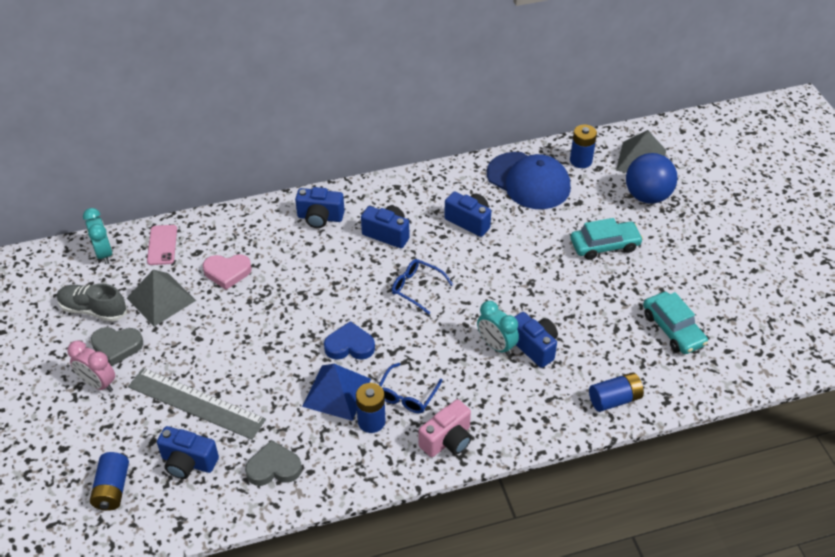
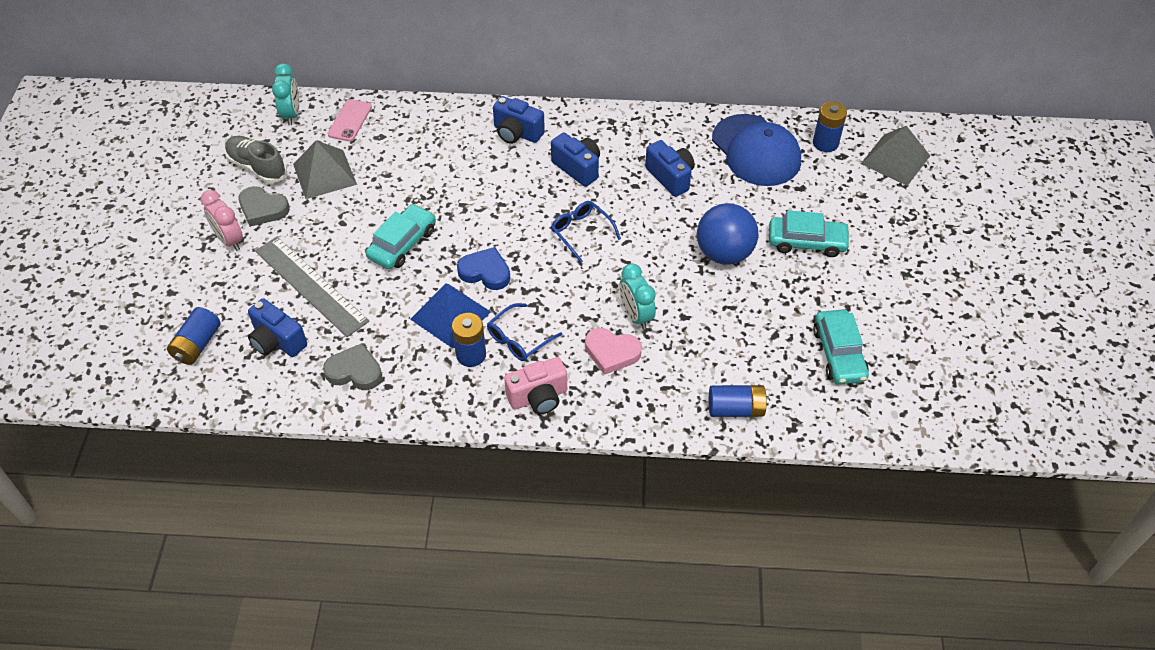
camera: 20 degrees right, 5 degrees up
pink heart [203,254,252,290] -> pink heart moved to [585,328,642,375]
blue camera [515,312,558,368] -> none
blue ball [626,153,678,204] -> blue ball moved to [697,203,759,265]
none -> turquoise car [366,204,436,269]

